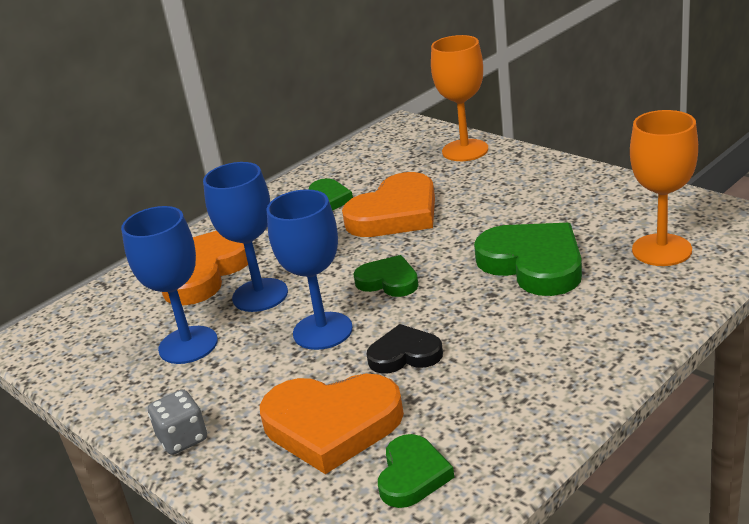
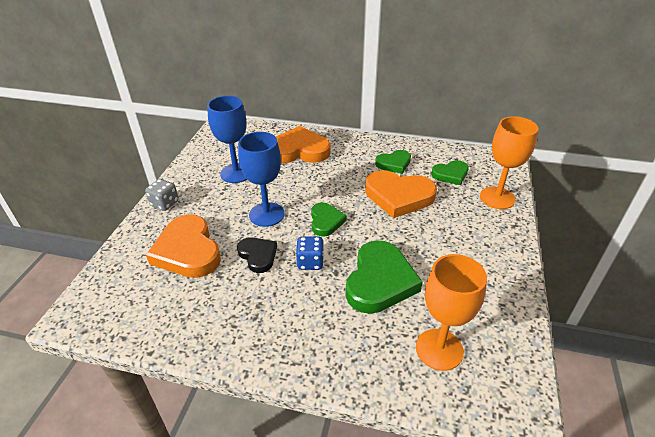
camera: 55 degrees right, 10 degrees up
blue goblet [203,162,288,312] -> none
green heart [378,434,454,508] -> green heart moved to [431,160,469,185]
none -> blue dice [296,236,324,270]

